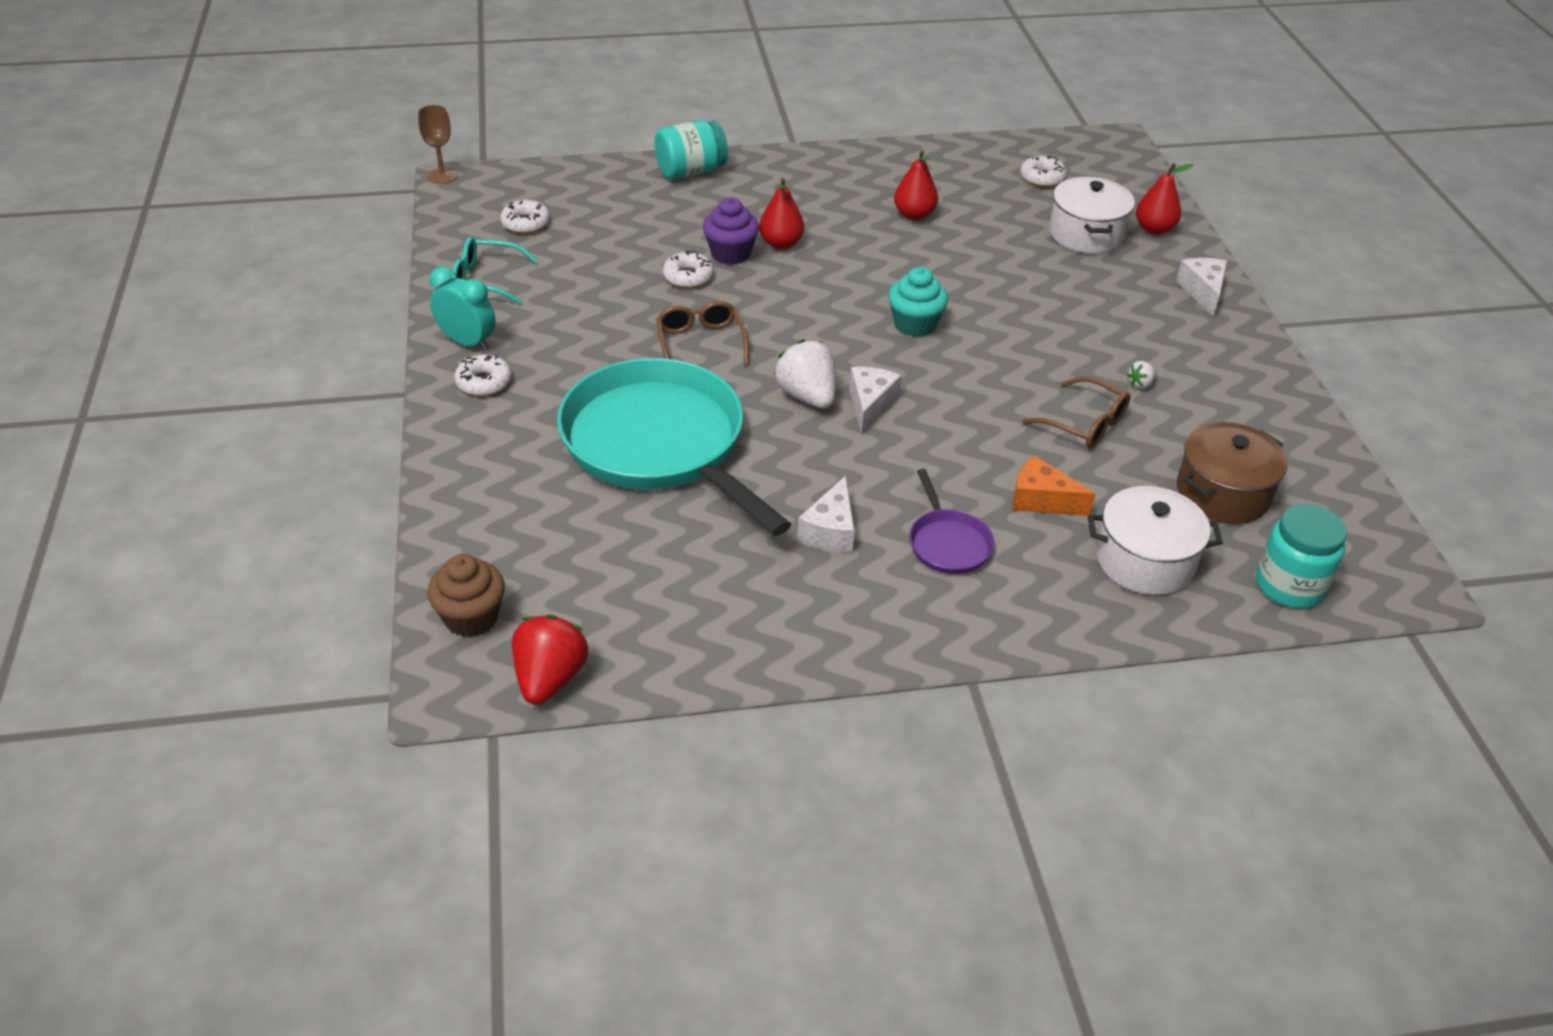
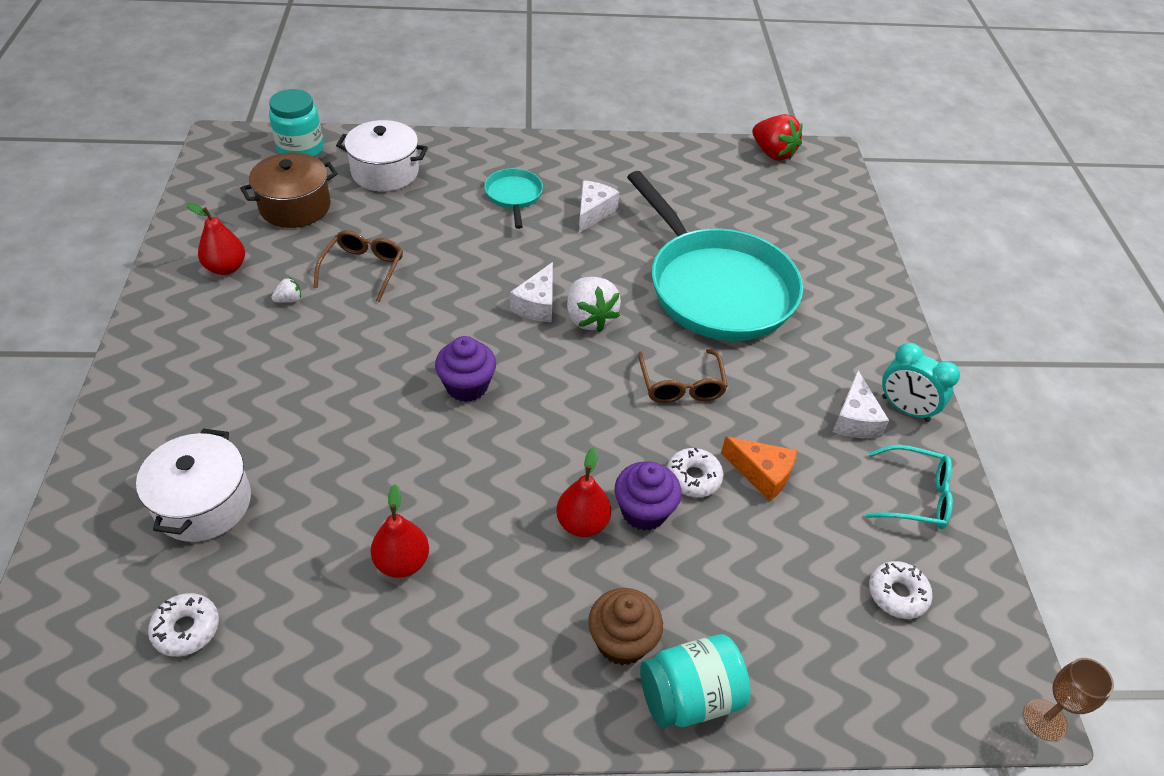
camera: 175 degrees left, 5 degrees up
brown cupcake [427,554,505,637] -> brown cupcake moved to [588,588,663,665]
white donut [454,355,512,396] -> none
red strawberry [512,615,588,705] -> red strawberry turned 60 degrees counterclockwise [752,114,802,161]
turquoise cupcake [888,267,948,337] -> purple cupcake [435,336,496,402]
purple pan [909,469,994,574] -> turquoise pan [484,168,543,229]
orange cheese [1012,455,1096,516] -> orange cheese moved to [721,437,797,502]
brown glasses [1022,376,1130,449] -> brown glasses turned 60 degrees clockwise [314,230,403,302]
red pear [1136,163,1194,235] -> red pear moved to [187,203,245,275]
white cheese [1176,258,1227,317] -> white cheese moved to [832,370,889,438]

